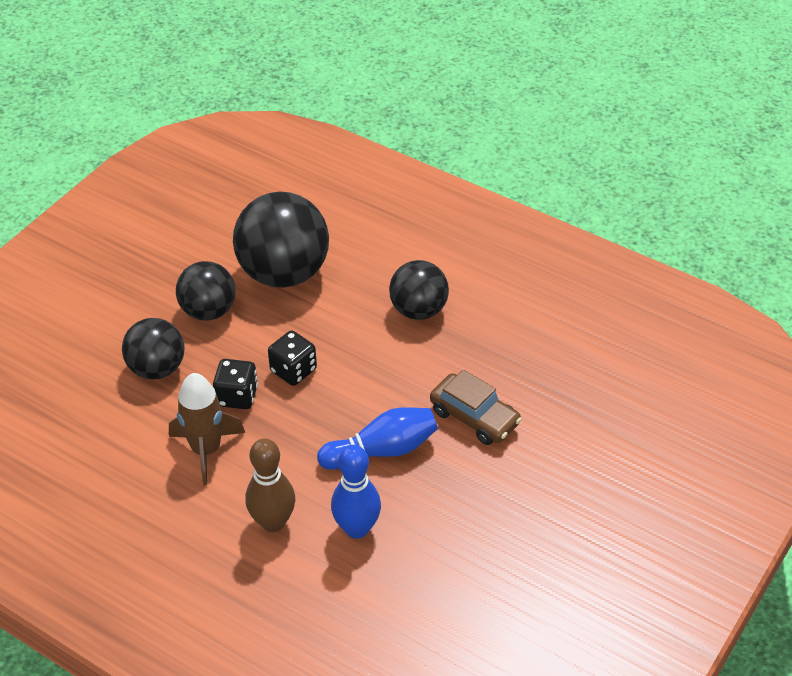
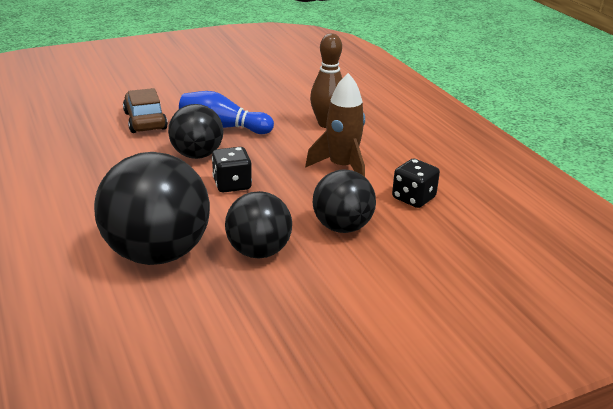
camera: 150 degrees left, 15 degrees down
black dice [213,359,258,409] -> black dice moved to [392,159,440,208]
blue bowling pin [331,445,381,539] -> none
black ball [389,260,449,320] -> black ball moved to [168,104,223,159]

